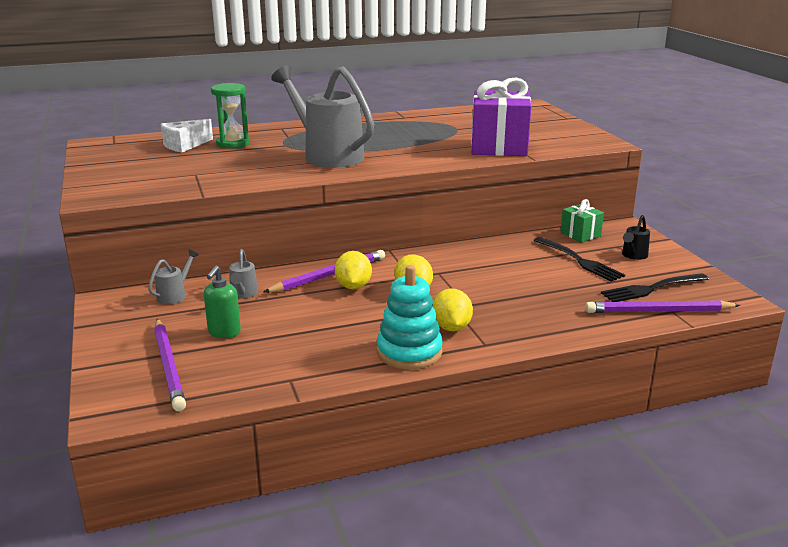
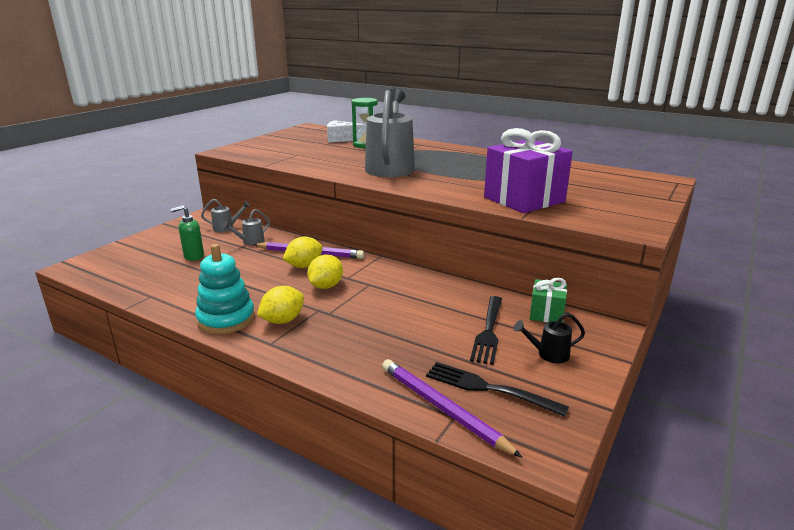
camera: 50 degrees right, 0 degrees up
purple pencil [154,319,186,411] -> none

